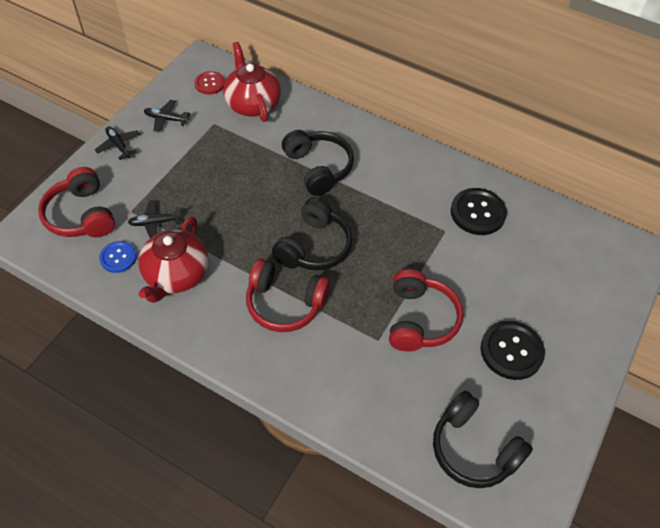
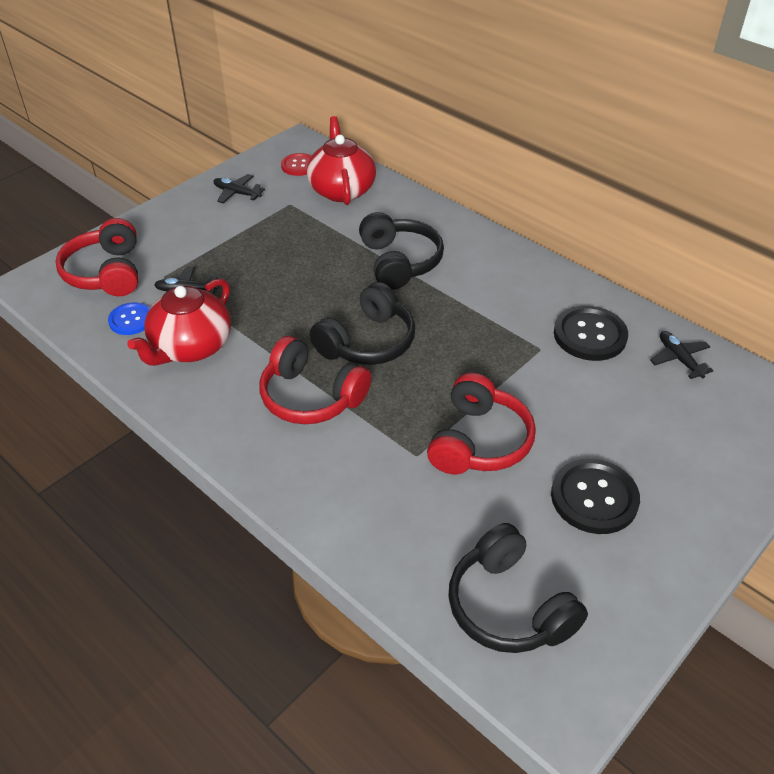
camera: 15 degrees right, 10 degrees down
black plane [95,126,140,160] -> black plane moved to [650,331,714,379]

